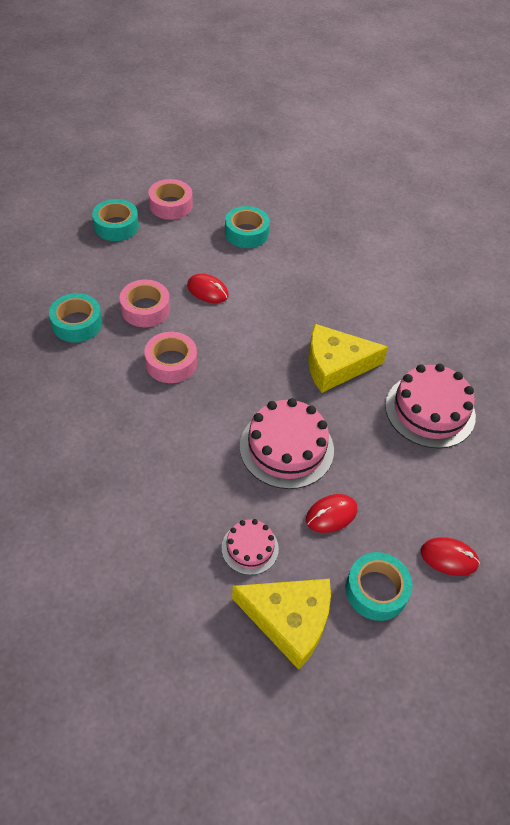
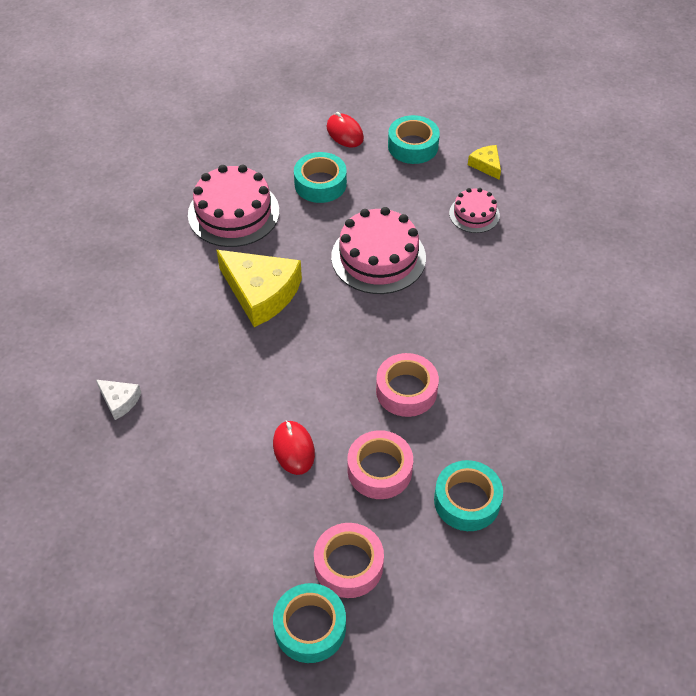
camera: 135 degrees left, 0 degrees up
pink tape [148,179,193,220] -> pink tape moved to [314,523,384,598]
turquoise tape [225,206,270,248] -> turquoise tape moved to [294,152,347,203]
yellow cheese [232,579,331,670] -> yellow cheese [468,145,501,180], size x0.48
red mouse [306,494,357,533] -> none
none -> white cheese [96,380,141,420]

